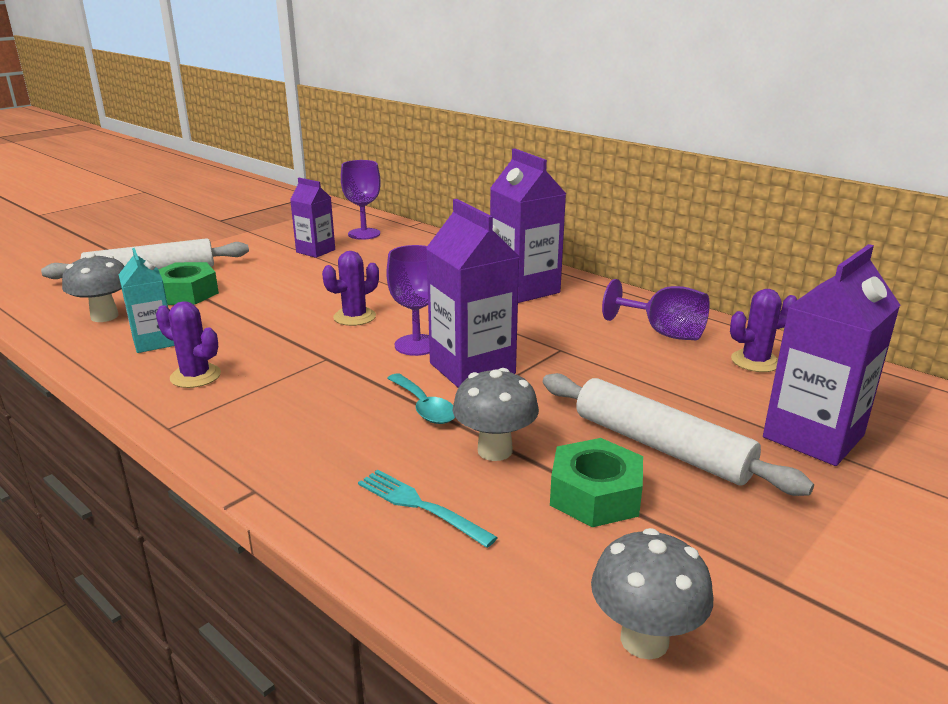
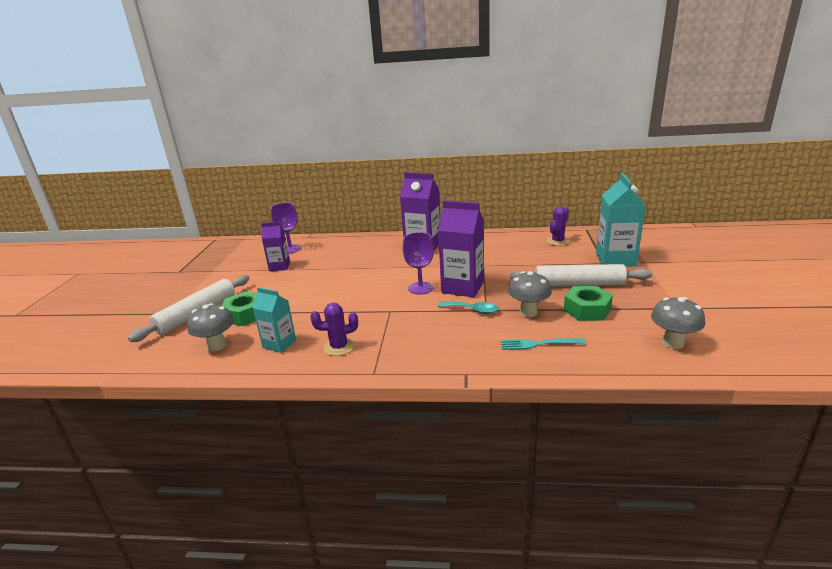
camera: 35 degrees left, 0 degrees up
purple cactus [322,251,379,326] -> none
purple goblet [602,279,710,340] -> none
purple carton [763,244,900,466] -> turquoise carton [596,173,646,266]

